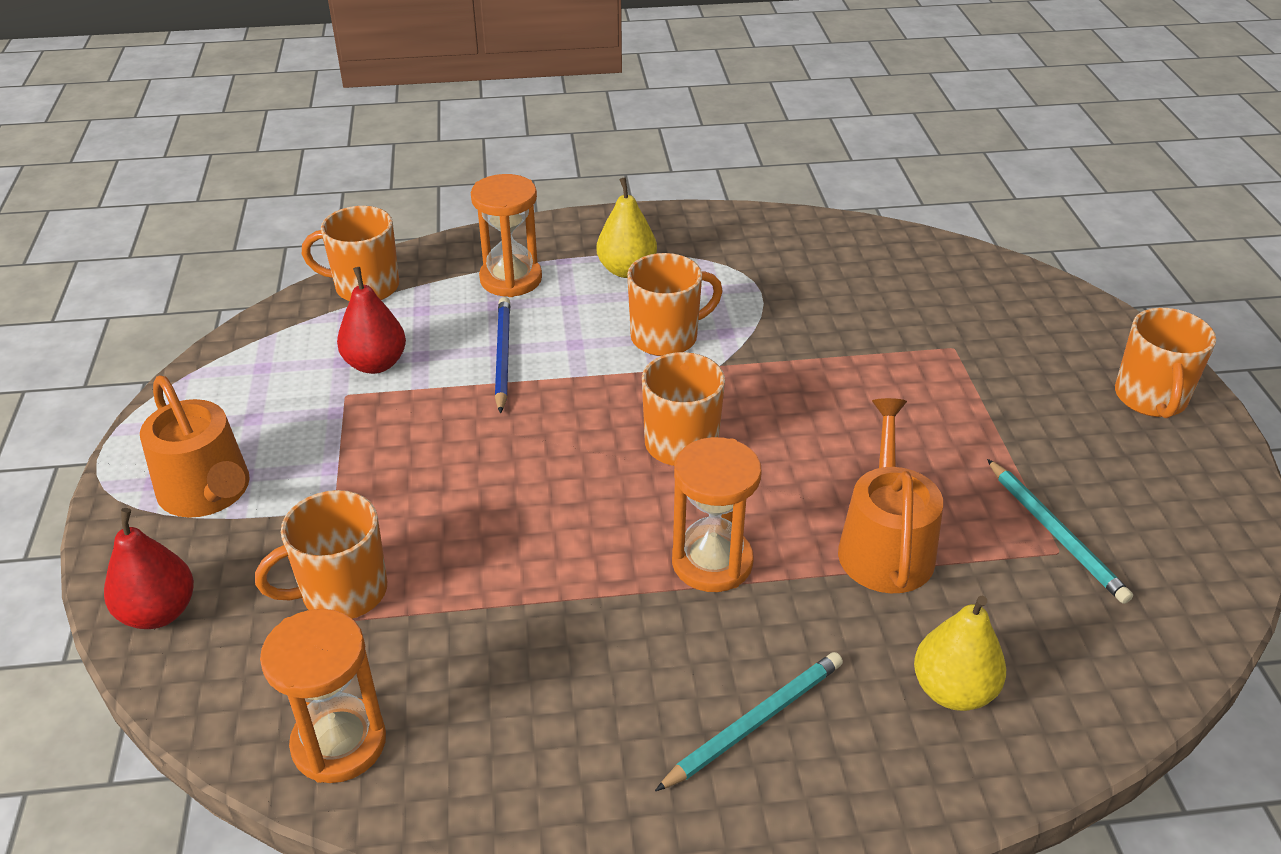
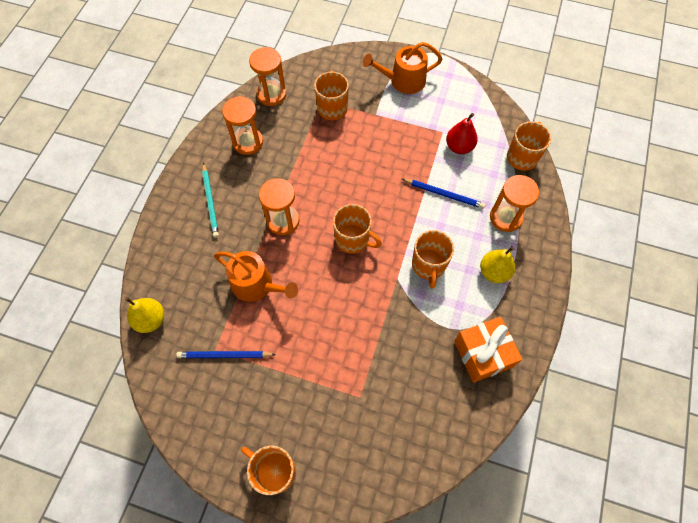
camera: 115 degrees right, 25 degrees up
red pear [104,508,194,629] -> none
yellow pear [914,596,1006,711] -> yellow pear moved to [125,297,164,333]
turquoise pencil [987,459,1133,604] -> blue pencil [176,351,276,358]
none -> orange hourglass [222,96,263,155]
none -> orange gift [454,317,522,383]

